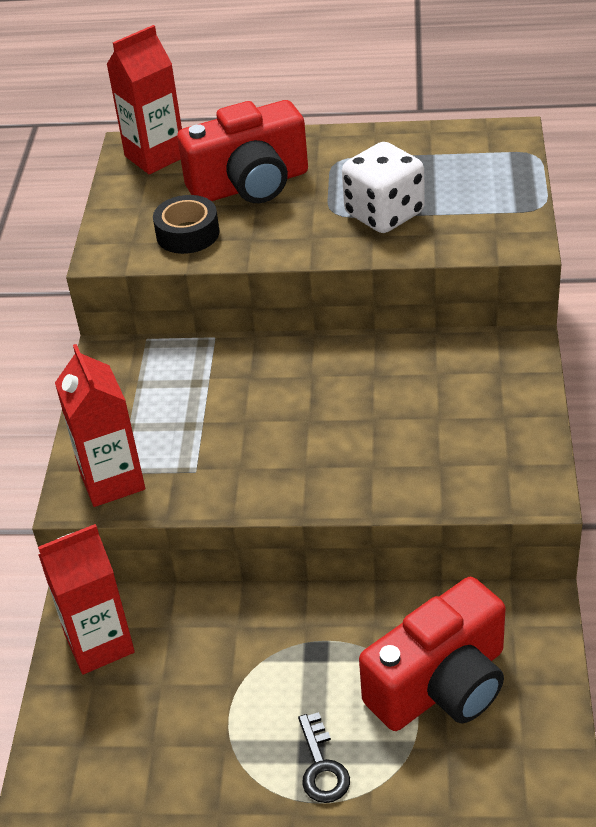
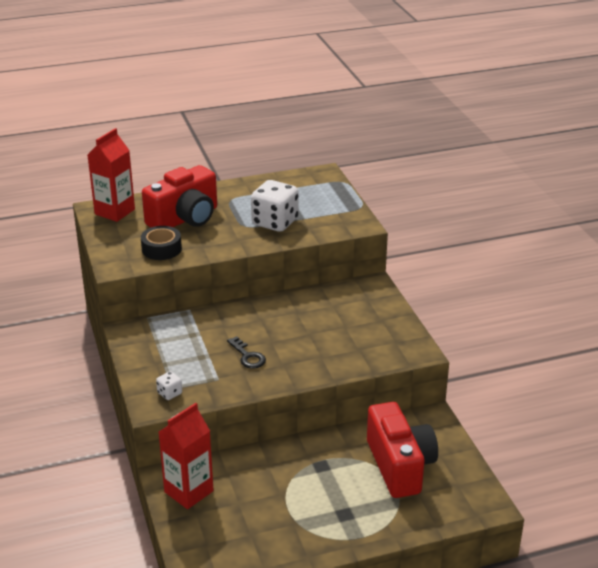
camera: 25 degrees left, 10 degrees down
red carton [55,344,145,507] -> white dice [156,371,182,400]
black key [298,712,350,803] -> black key moved to [227,336,266,369]
red camera [359,577,506,731] -> red camera turned 45 degrees counterclockwise [367,402,438,498]

